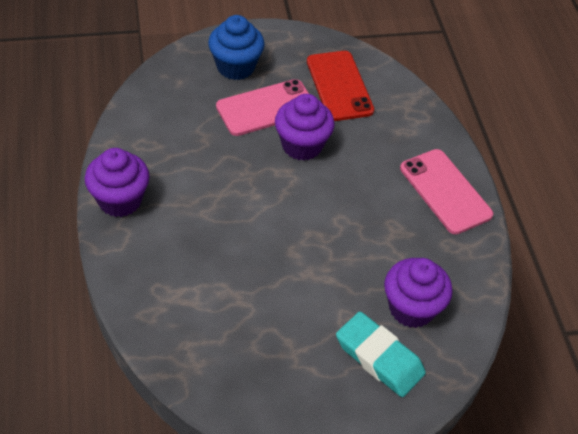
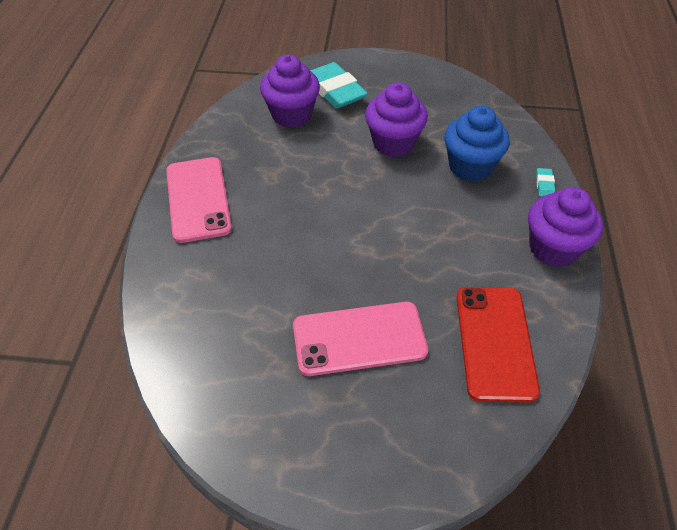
camera: 160 degrees left, 0 degrees up
blue cupcake [208,15,265,80] -> blue cupcake moved to [444,106,510,182]
purple cupcake [275,94,335,161] -> purple cupcake moved to [365,82,428,157]
red phone [307,51,374,121] -> red phone moved to [456,287,540,403]
none -> turquoise eraser [536,168,555,197]

